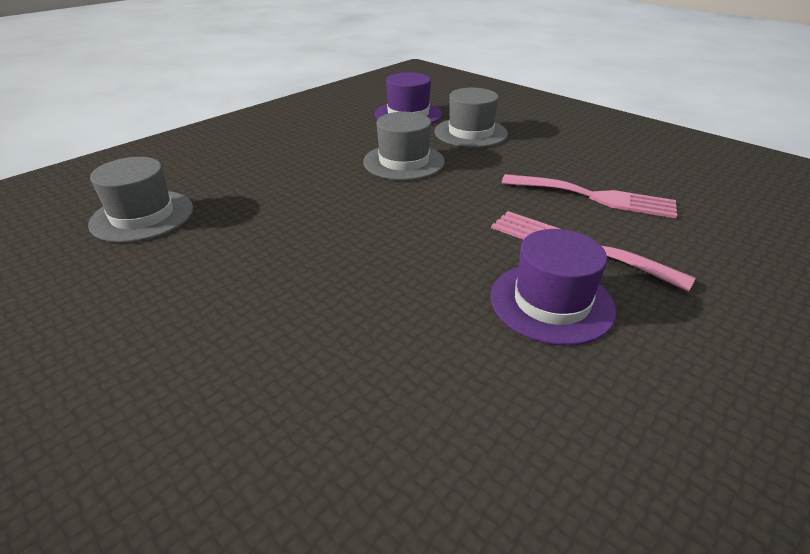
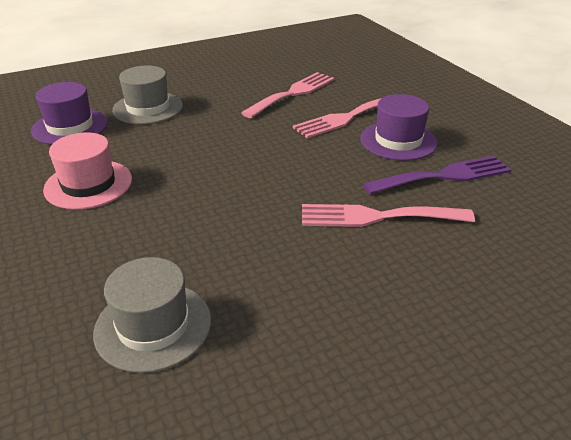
camera: 70 degrees left, 0 degrees up
grey hat [363,112,445,180] -> none
none -> pink hat [43,132,132,210]
none -> pink fork [302,204,475,227]
none -> purple fork [363,156,511,194]

